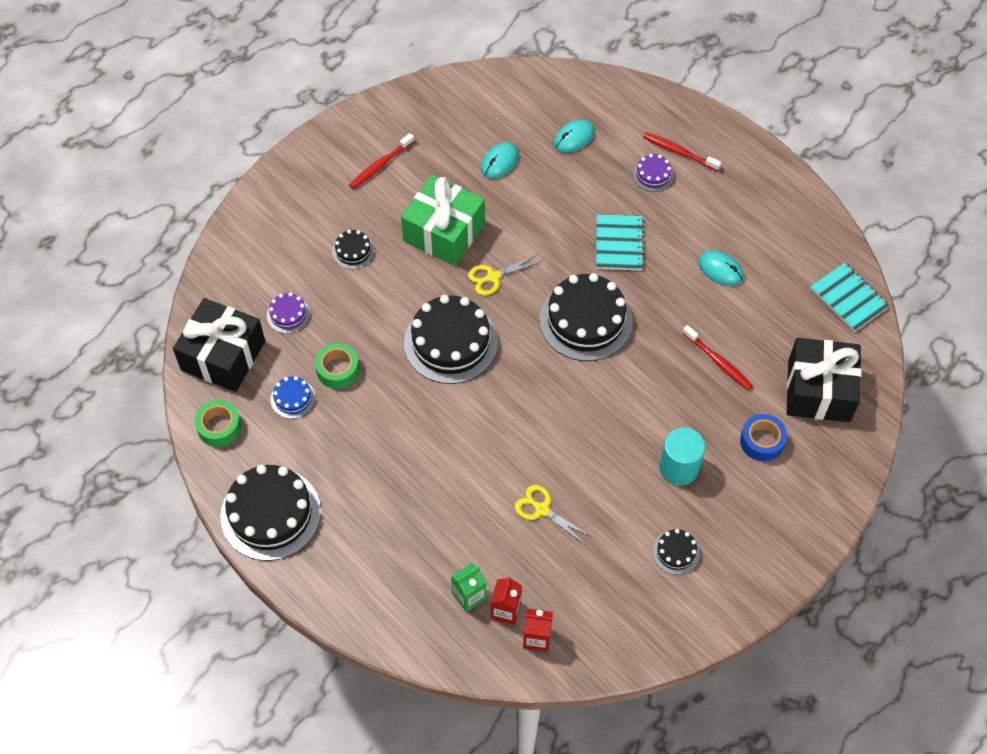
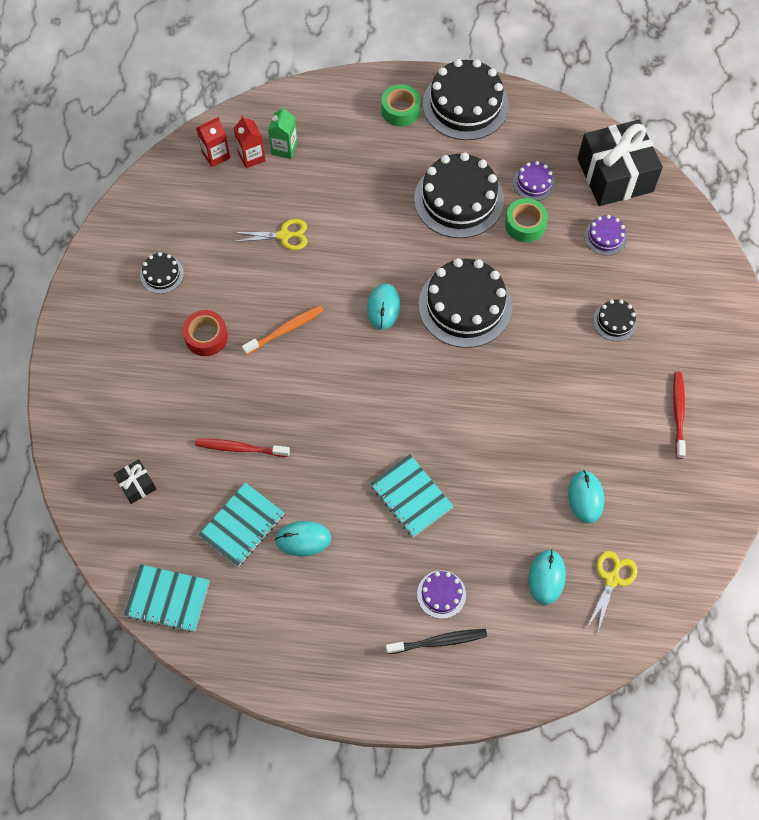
camera: 140 degrees right, 5 degrees up
green tape [195,400,241,447] -> green tape moved to [381,84,421,126]
blue cake [270,376,316,419] -> purple cake [513,161,555,201]
green gift [401,174,485,266] -> none
yellow scissors [468,254,542,296] -> yellow scissors moved to [587,551,637,634]
black cake [540,273,633,361] -> black cake moved to [414,152,504,238]
red toothbrush [643,132,721,171] -> black toothbrush [386,629,487,654]
turquoise cylinder [659,427,705,486] -> red tape [183,310,228,356]
blue tape [740,414,787,462] -> none
black gift [787,338,862,422] -> black gift [113,459,156,504], size x0.43
none -> turquoise notebook [199,482,285,567]
none -> orange toothbrush [242,306,324,355]
none -> turquoise mouse [367,283,400,329]

